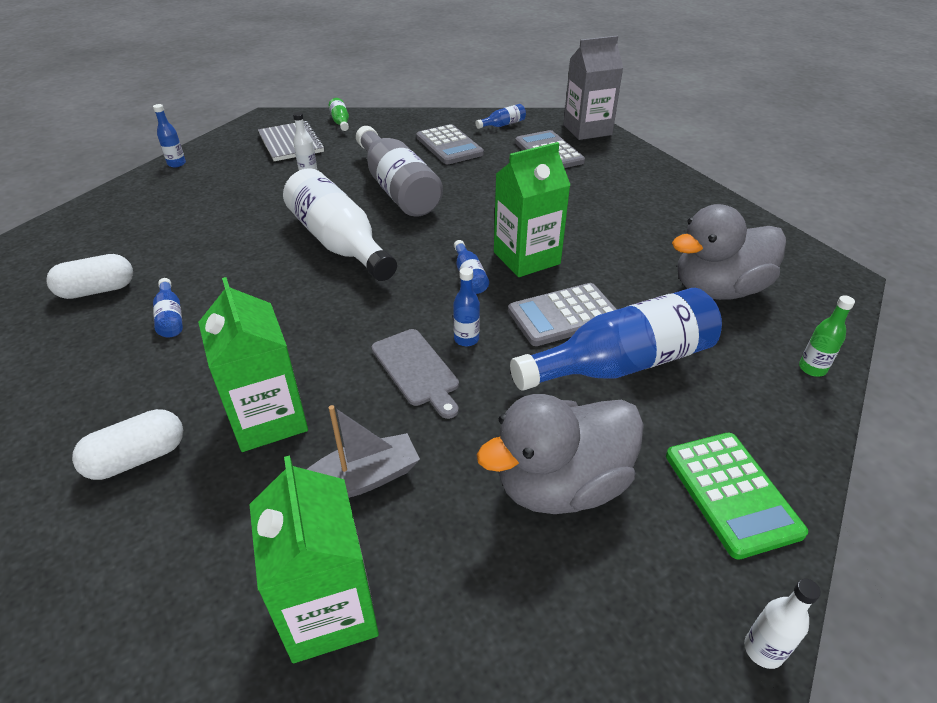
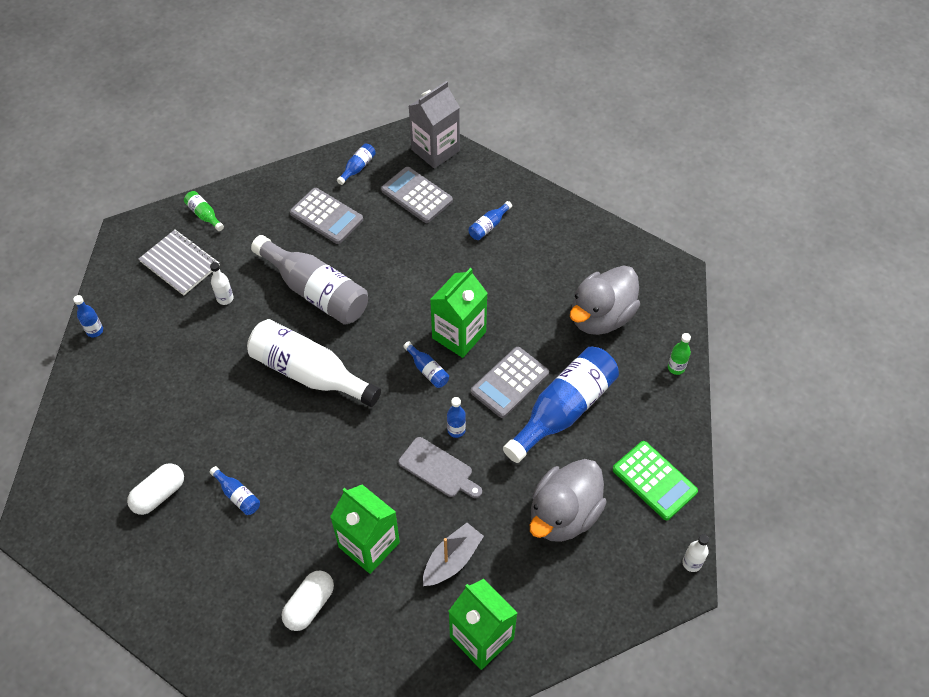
camera: 25 degrees left, 15 degrees up
none -> blue bottle [468,201,512,240]

